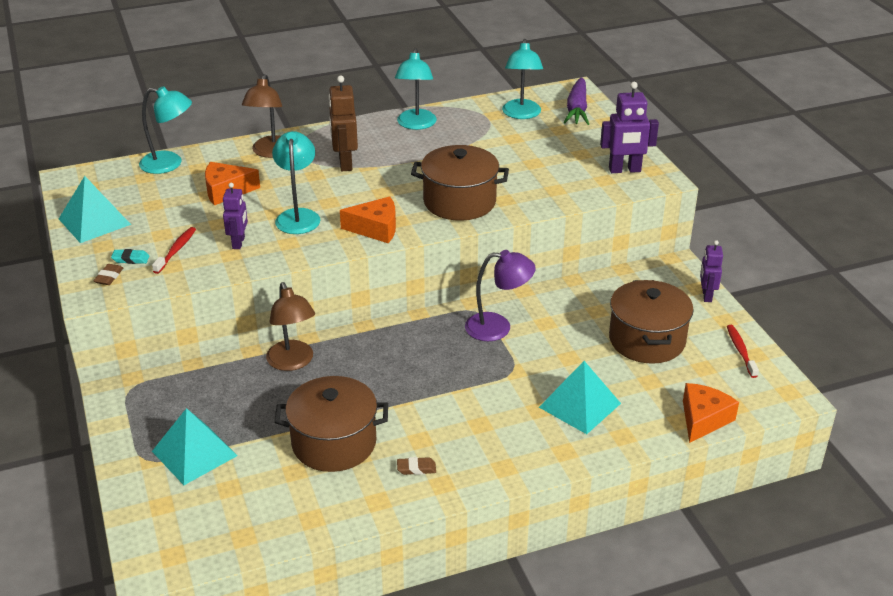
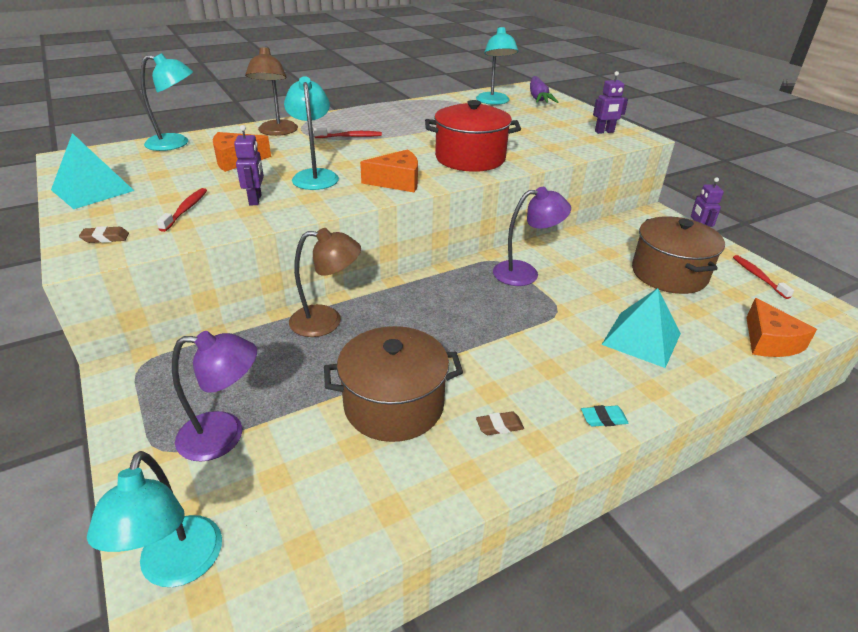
camera: 10 degrees left, 0 degrees up
brown eraser [93,264,123,285] -> brown eraser turned 75 degrees clockwise [79,226,129,243]
turquoise eraser [111,249,149,264] -> turquoise eraser moved to [581,405,629,427]
turquoise pyramid [152,408,237,485] -> purple lamp [172,331,257,462]
brown lamp [266,282,315,371] -> brown lamp turned 60 degrees counterclockwise [289,228,361,337]
brown robot [328,76,358,171] -> red toothbrush [314,128,382,138]
turquoise lamp [395,48,437,130] -> turquoise lamp moved to [87,451,222,587]
brown pot [411,145,509,221] -> red pot [425,100,521,172]
purple robot [600,82,659,173] -> purple robot [593,71,628,134], size x0.66
orange cheese [683,383,739,443] -> orange cheese turned 150 degrees clockwise [746,298,817,357]

